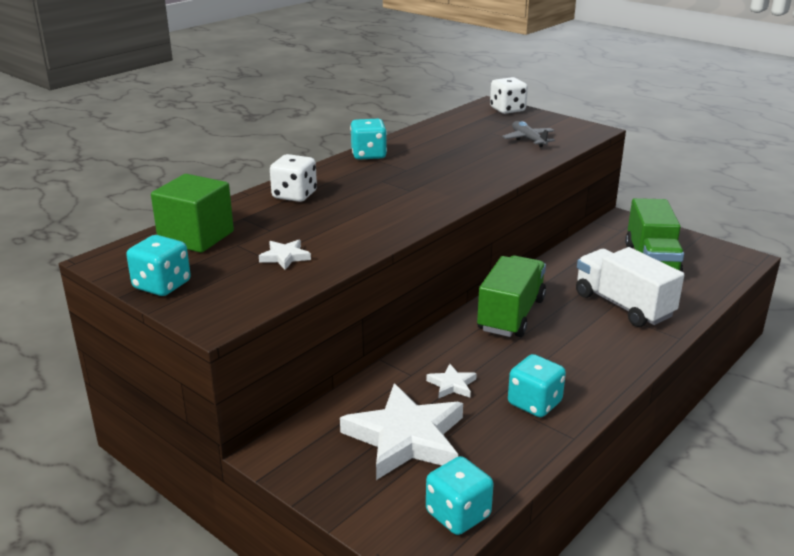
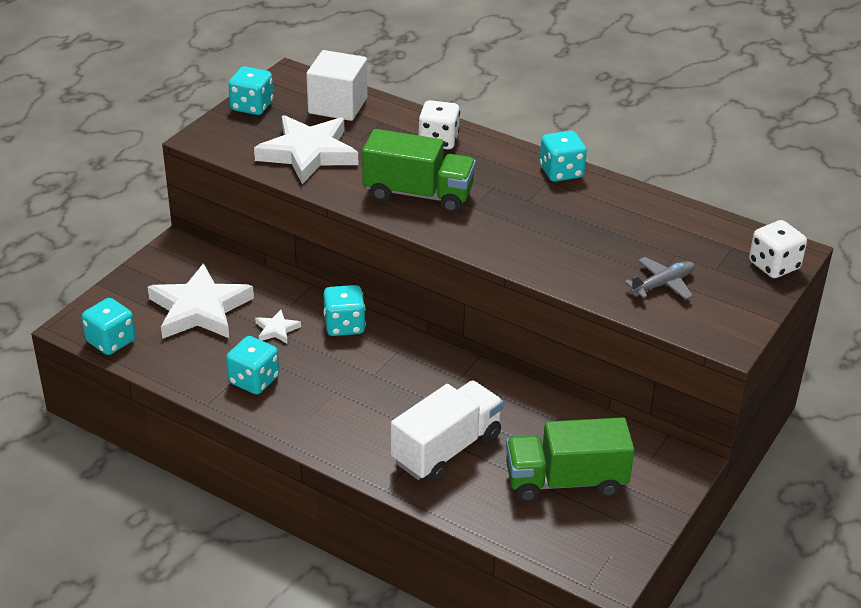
camera: 80 degrees right, 10 degrees up
green cube [151,174,234,253] -> white cube [306,50,367,121]
white star [259,240,311,270] -> white star [254,115,358,184], size x2.31
green truck [477,256,546,337] -> green truck moved to [362,129,476,213]
none -> turquoise dice [324,285,366,336]

